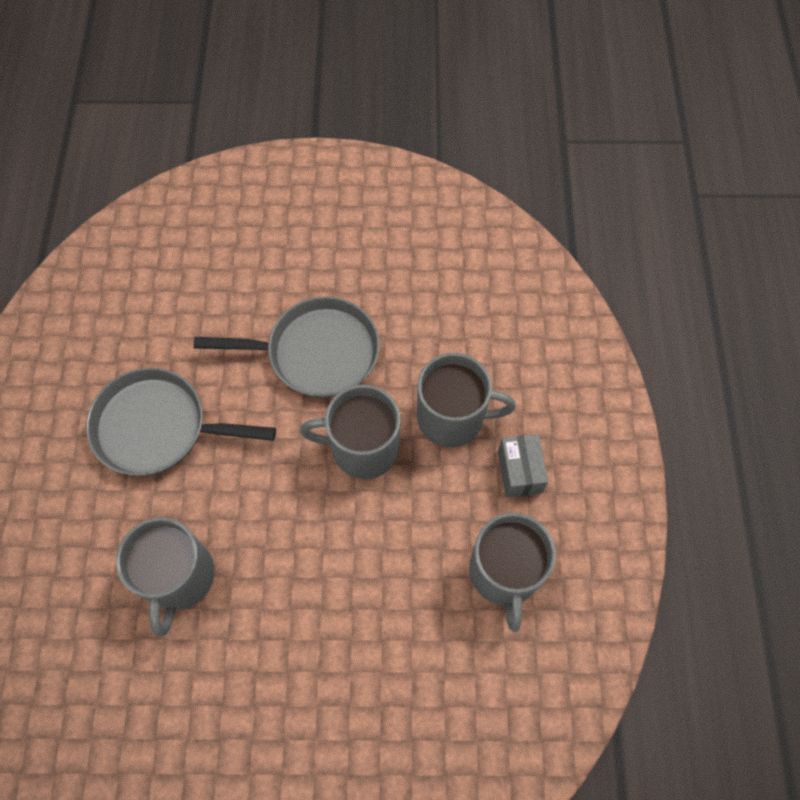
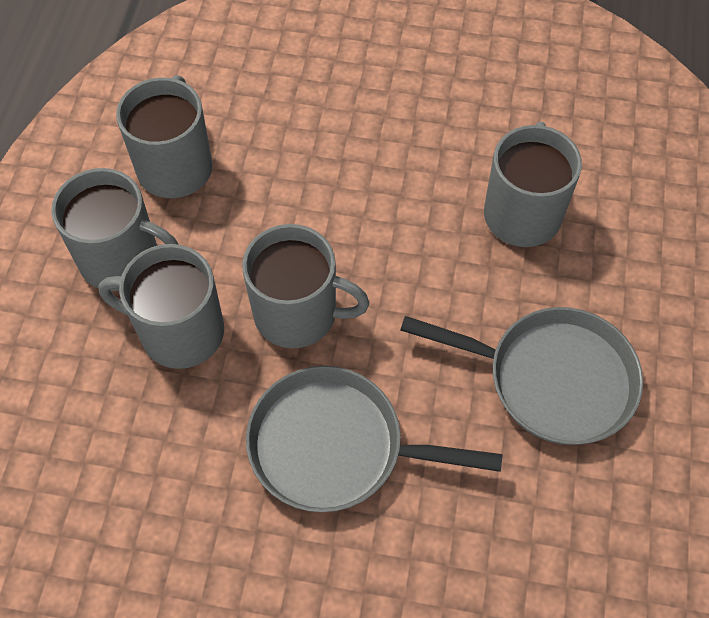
camera: 170 degrees left, 5 degrees down
grey box [498,434,548,498] -> grey mug [51,168,179,291]

